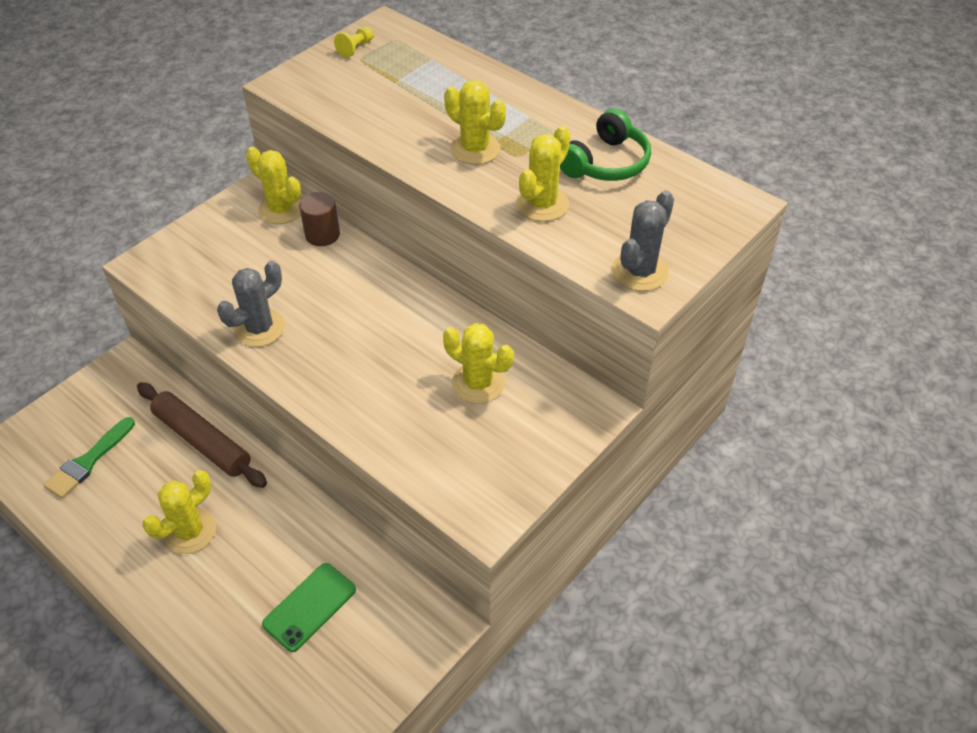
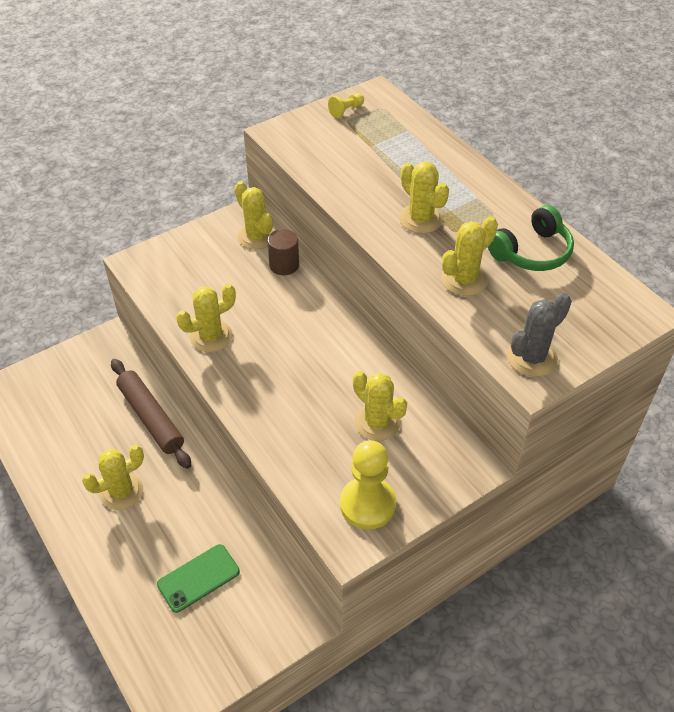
camera: 15 degrees right, 0 degrees up
green brush [44,417,135,498] -> none
grey cactus [217,261,285,347] -> yellow cactus [176,284,236,352]
none -> yellow pawn [340,441,396,530]

